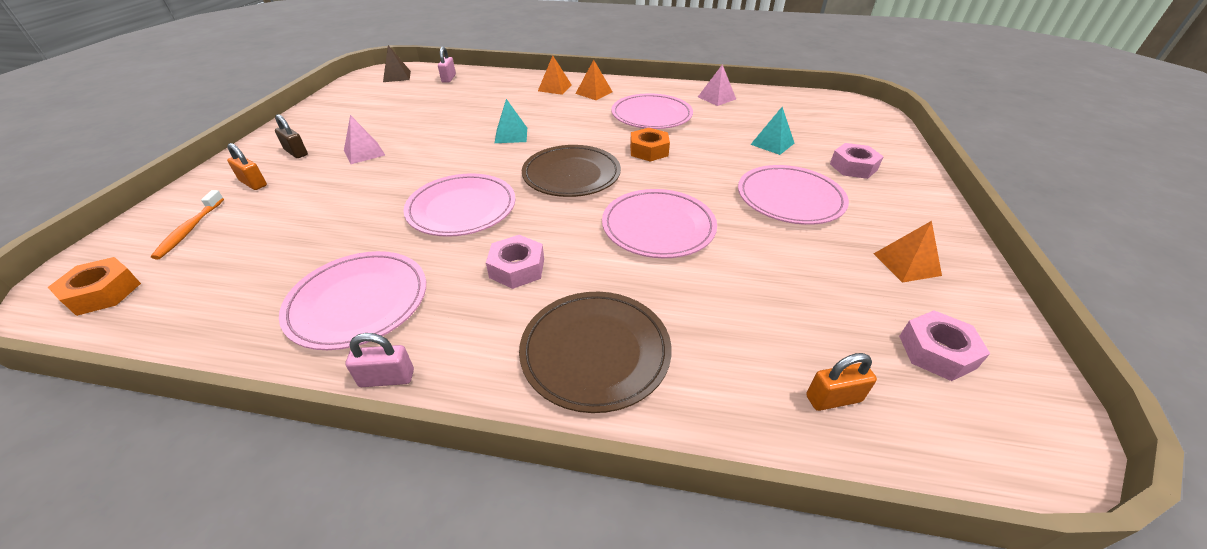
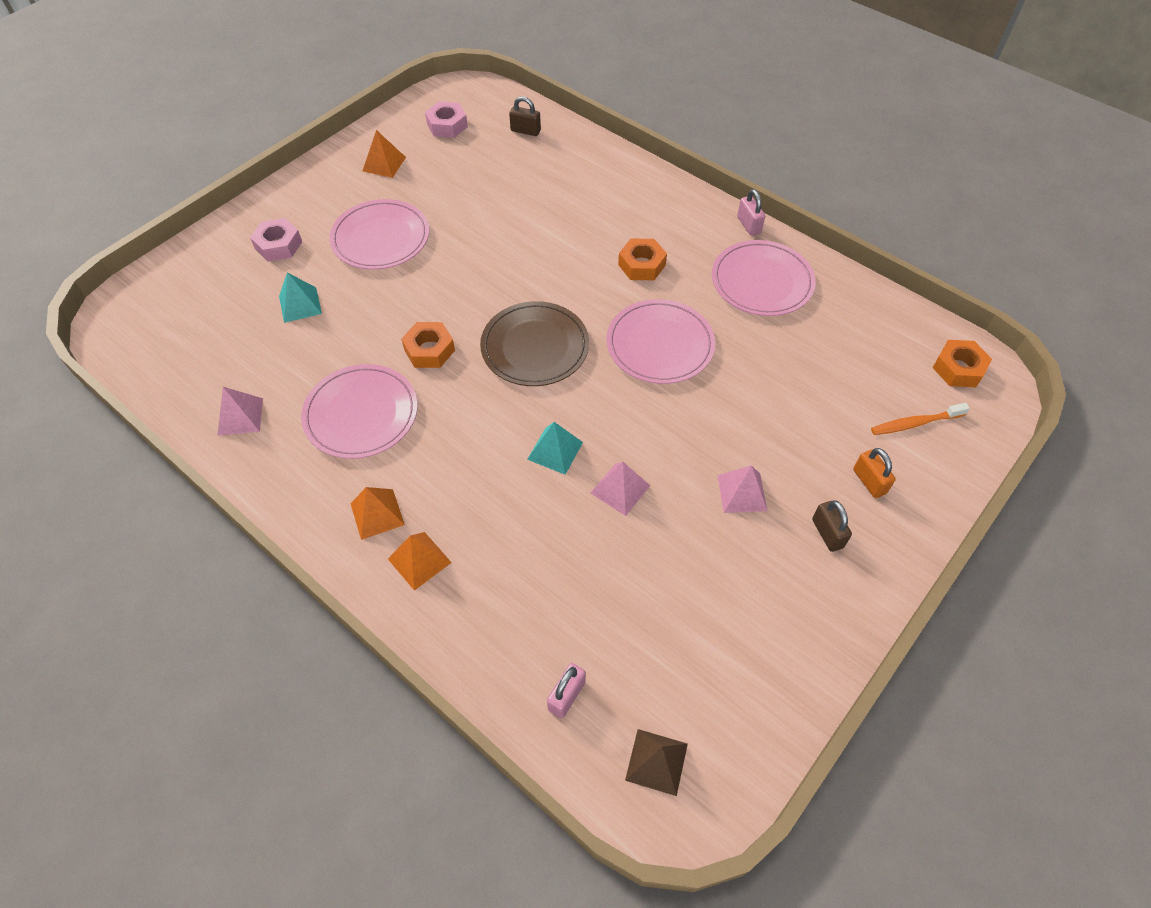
camera: 150 degrees left, 15 degrees up
orange toothbrush [151,190,224,259] -> orange toothbrush turned 135 degrees counterclockwise [871,403,970,435]
pink padlock [346,333,414,387] -> pink padlock turned 45 degrees clockwise [737,189,765,236]
pink nut [486,235,544,289] -> orange nut [618,239,667,280]
brown plate [519,292,672,413] -> none
pink plate [602,189,717,258] -> none
orange padlock [806,353,877,411] -> brown padlock [509,96,541,136]
none -> pink pyramid [591,462,650,516]

